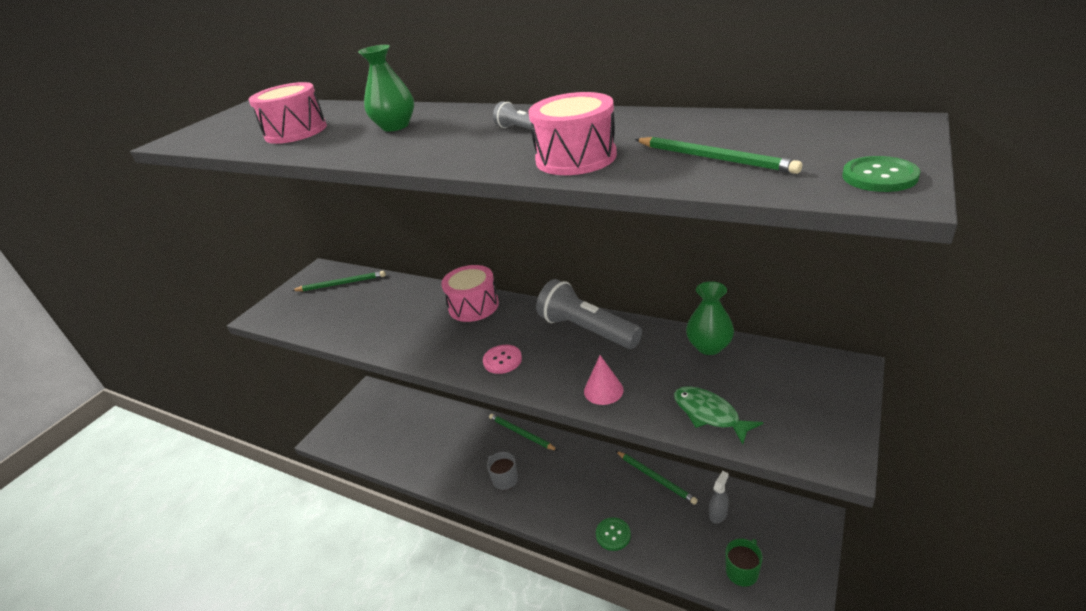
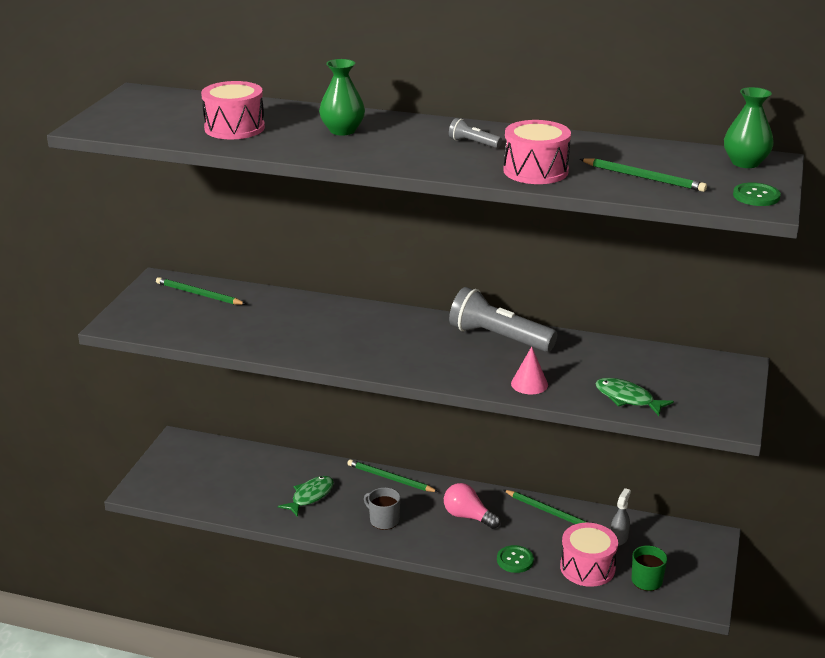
camera: 15 degrees left, 5 degrees down
green pencil [291,271,386,291] -> green pencil turned 135 degrees counterclockwise [156,277,246,305]
pink drum [441,265,499,322] -> pink drum moved to [560,523,618,587]
pink button [483,345,522,374] -> none
green vase [686,281,734,355] -> green vase moved to [724,87,774,168]
none -> green fish [278,476,334,517]
none -> pink light bulb [444,483,500,529]

